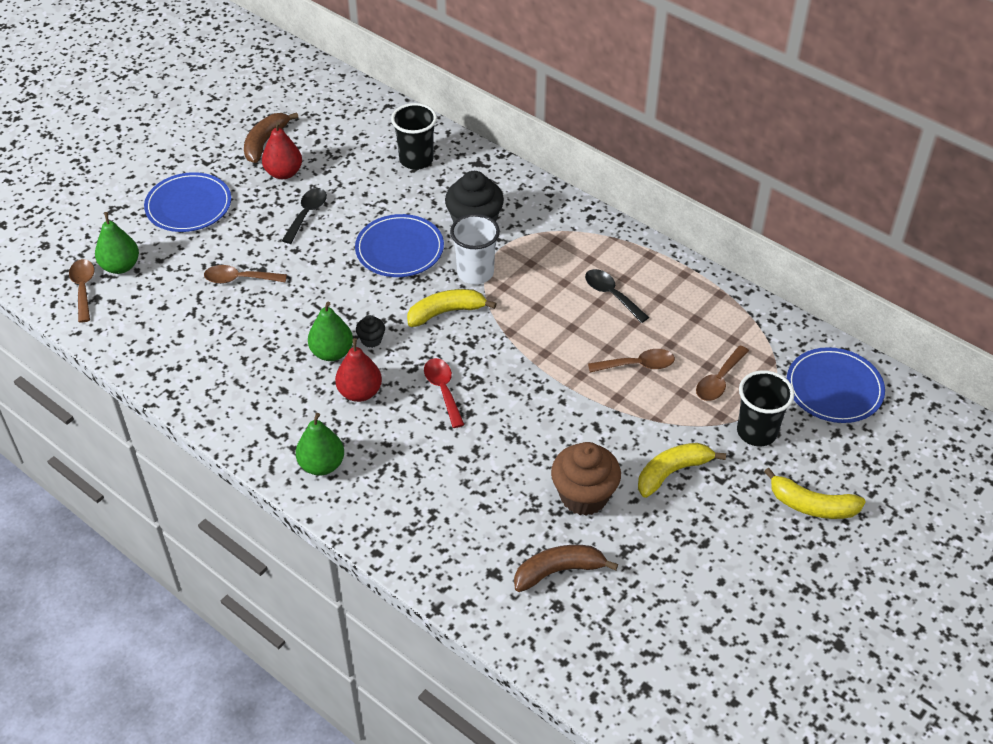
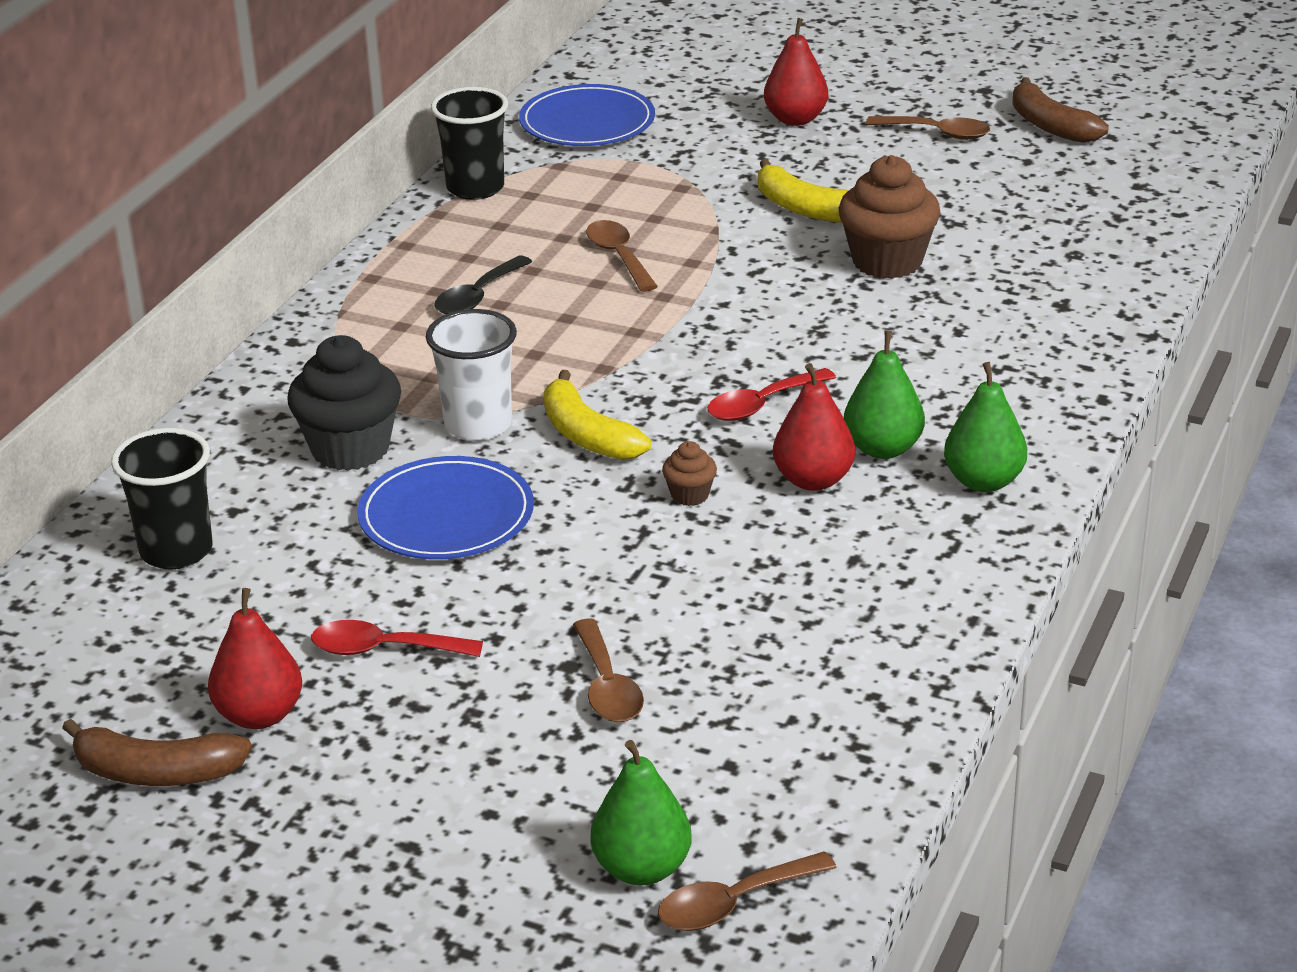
camera: 105 degrees left, 15 degrees down
blue plate [144,172,231,232] -> none
black spoon [282,188,327,244] -> red spoon [311,620,483,657]
green pear [308,302,353,361] -> green pear moved to [844,331,925,459]
black cupcake [356,315,385,348] -> brown cupcake [662,441,717,506]
brown banana [514,545,618,592] -> brown banana moved to [1012,77,1109,143]
brown spoon [696,345,749,401] -> brown spoon moved to [866,116,990,140]
black cup [737,370,794,446] -> black cup moved to [431,87,508,200]
yellow banana [764,468,866,519] -> red pear [764,18,828,126]

